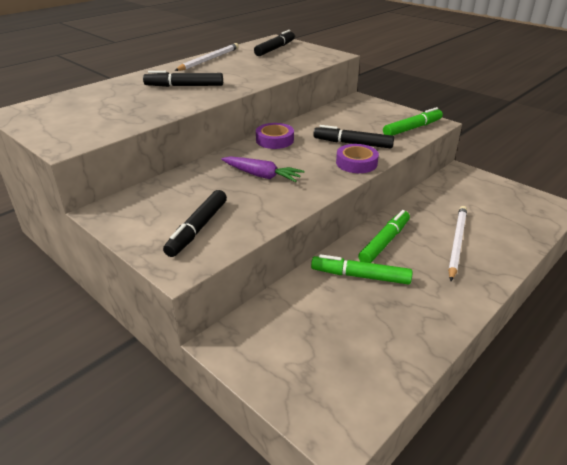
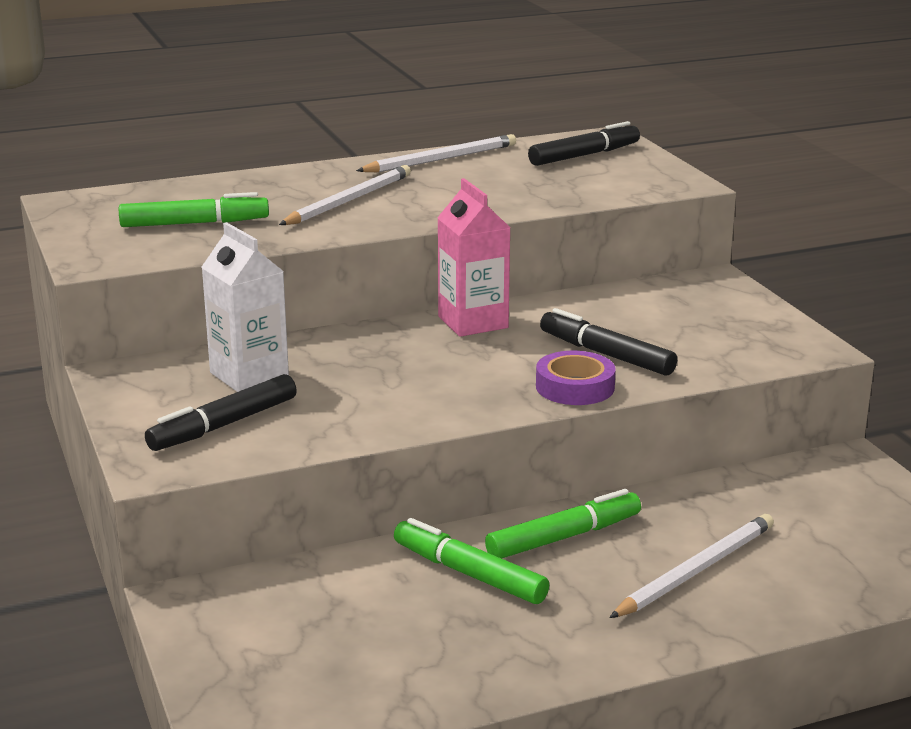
camera: 25 degrees right, 10 degrees down
black marker [143,71,223,87] -> white pencil [279,165,411,225]
purple carrot [221,156,304,182] -> none
purple tape [256,123,294,149] -> pink carton [437,178,511,337]
green marker [383,107,443,136] -> green marker moved to [119,192,269,227]
none -> white carton [202,222,289,392]

